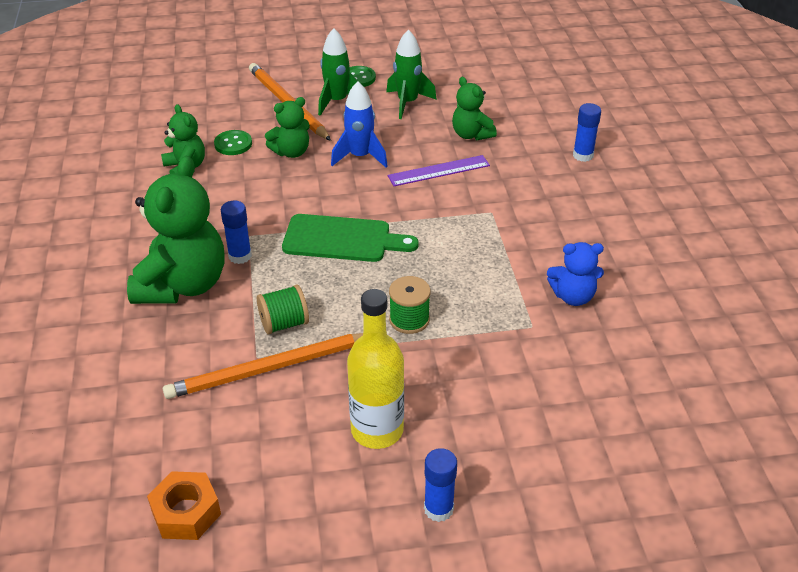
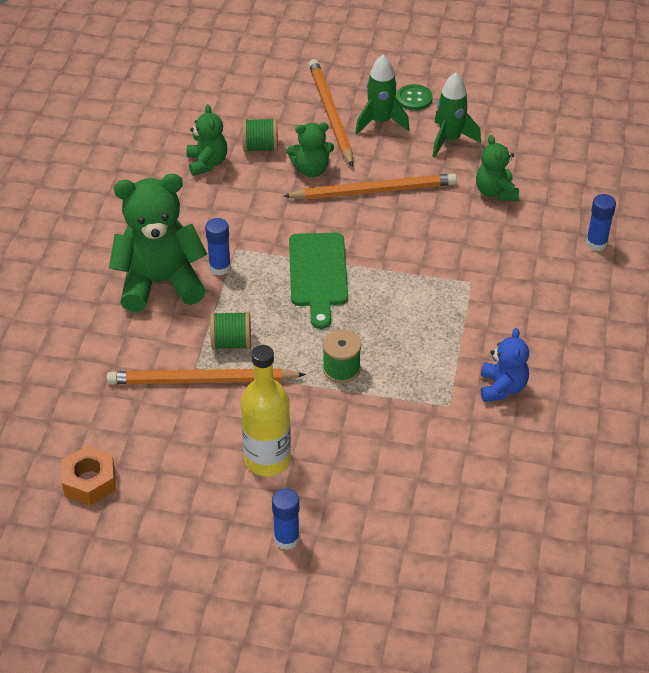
camera: 20 degrees right, 5 degrees up
green teddy bear [127,156,224,304] -> green teddy bear turned 135 degrees counterclockwise [109,174,207,312]
green button [214,130,252,155] -> green spool [242,118,278,152]
green cutting board [282,214,419,262] -> green cutting board turned 60 degrees clockwise [289,233,348,329]
blue rocket [331,81,388,168] -> orange pencil [283,174,457,200]
purple ruler [388,155,490,186] -> none
blue teddy bear [547,242,604,306] -> blue teddy bear turned 105 degrees counterclockwise [481,328,529,402]

